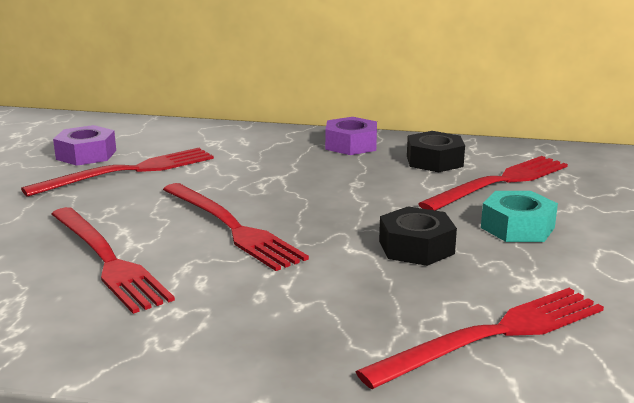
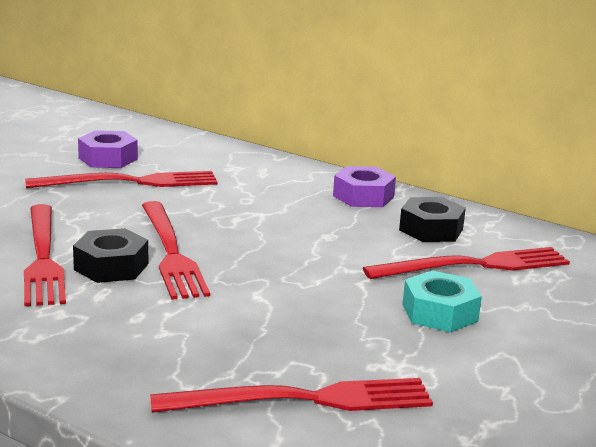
camera: 20 degrees right, 0 degrees up
black nut [379,206,457,266] -> black nut moved to [73,228,148,283]

